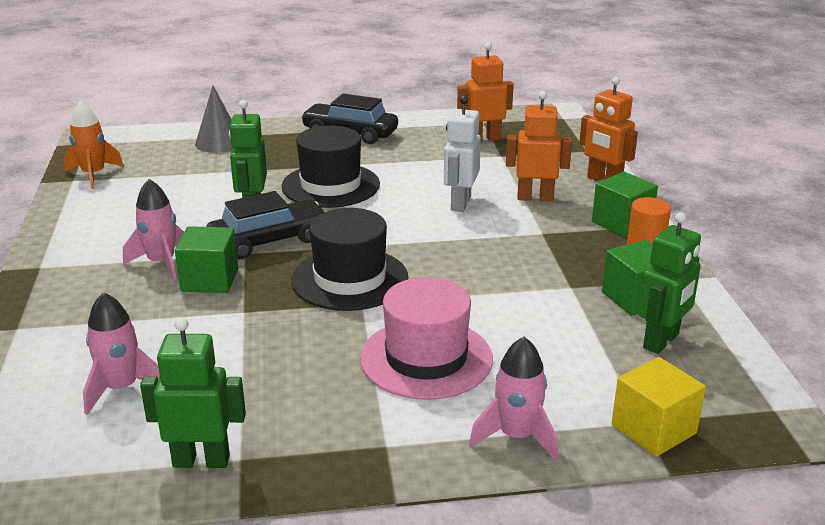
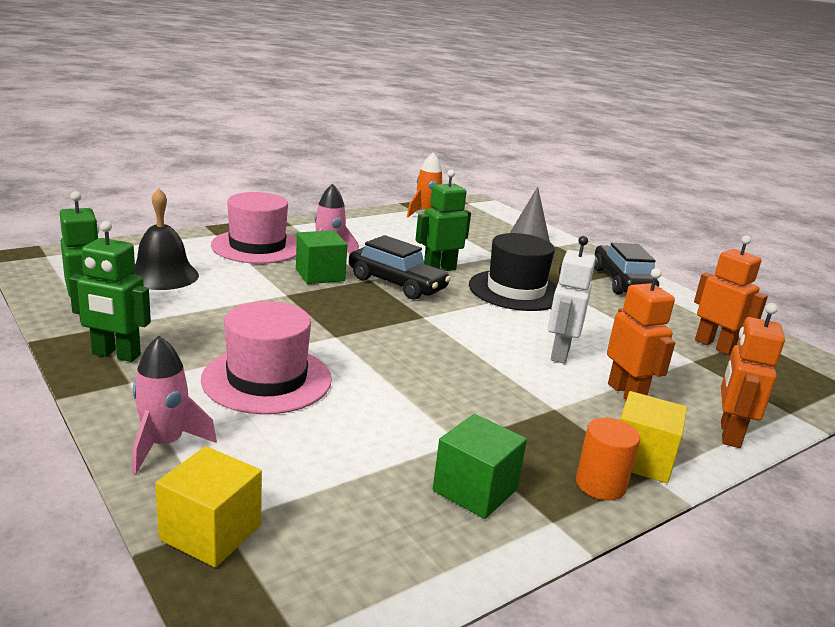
camera: 60 degrees right, 5 degrees down
pink rocket [83,292,160,415] -> black bell [131,188,199,290]
black hat [291,208,409,311] -> none
white robot [444,95,481,212] -> white robot turned 60 degrees counterclockwise [548,236,596,364]
green cube [592,172,658,237] -> yellow cube [620,391,687,483]
green robot [638,212,701,354] -> green robot moved to [69,221,151,362]
none -> pink hat [211,192,297,264]

